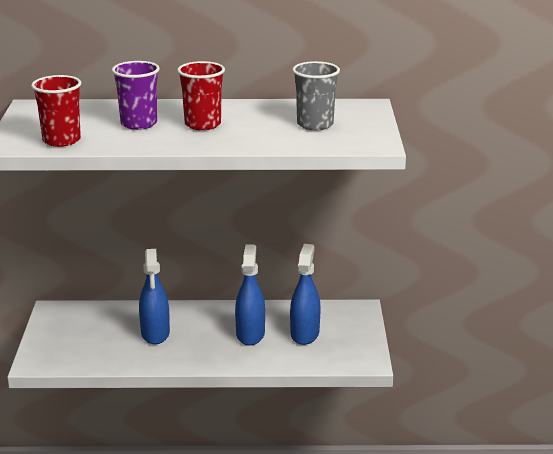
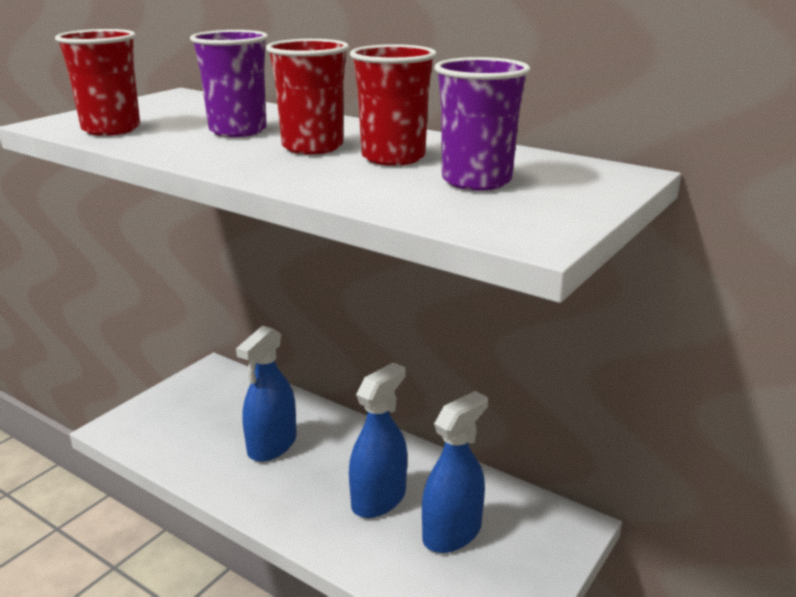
camera: 35 degrees right, 0 degrees up
grey cup [292,61,340,130] -> purple cup [434,57,530,191]
none -> red cup [350,44,437,166]

